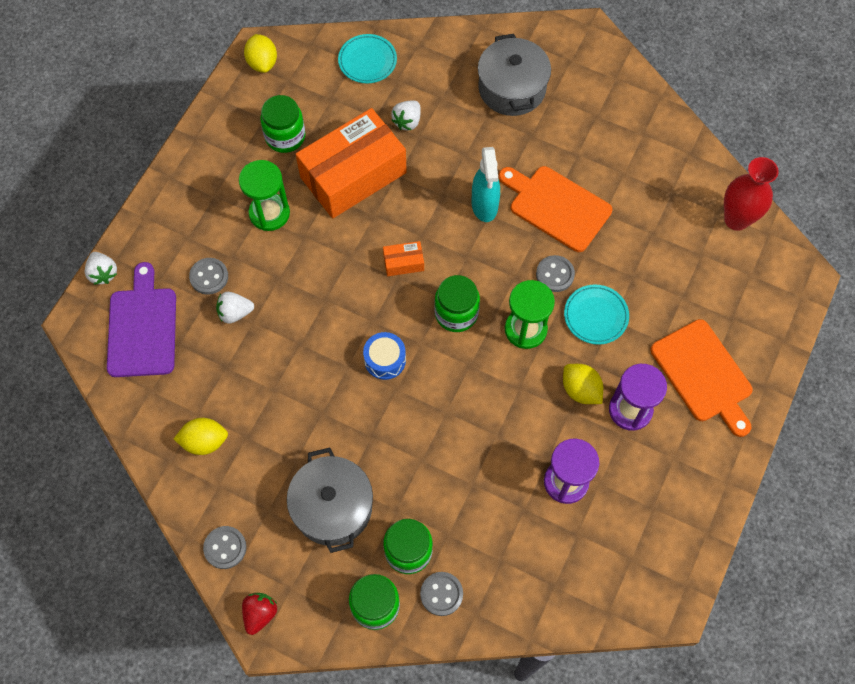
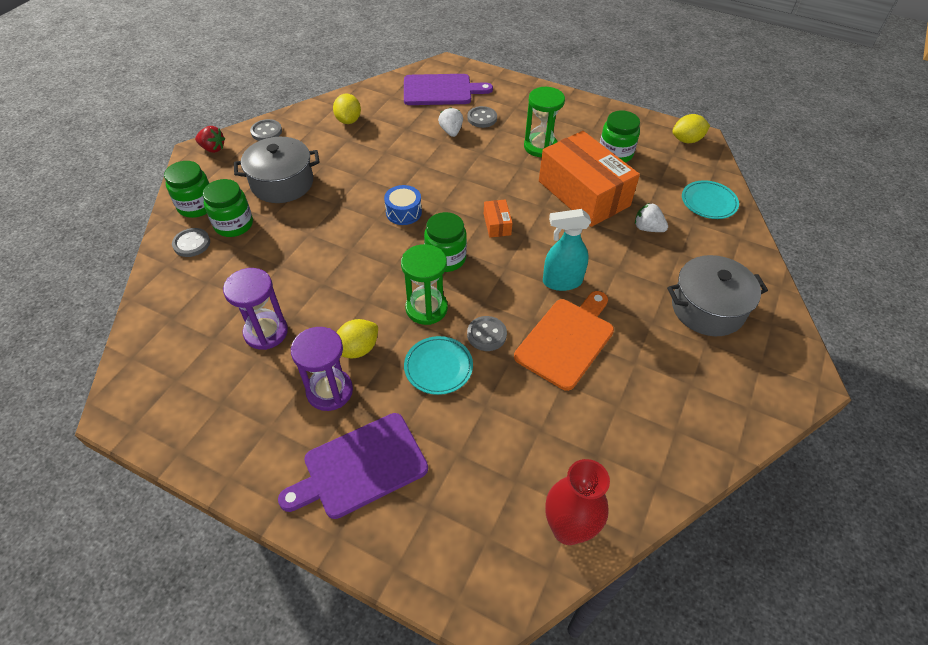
camera: 90 degrees right, 15 degrees down
white strawberry [85,252,117,285] -> none
orange cutting board [651,319,753,437] -> purple cutting board [278,413,428,519]

